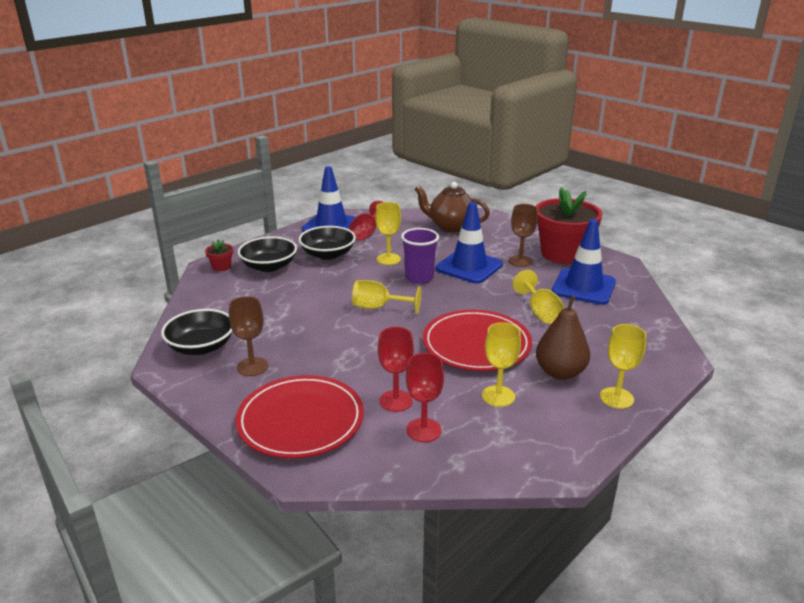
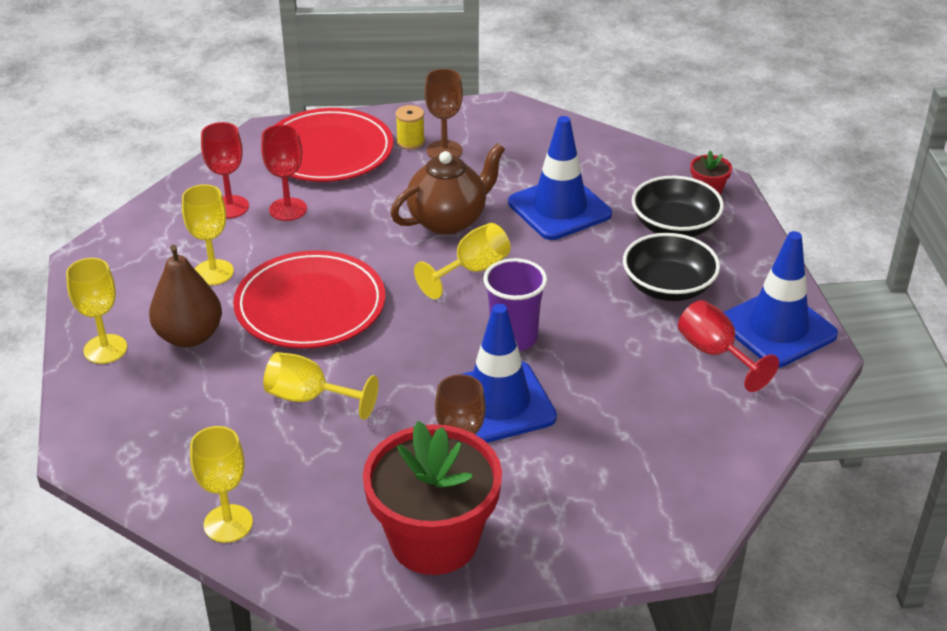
camera: 125 degrees right, 10 degrees up
black bowl [161,309,232,355] -> none
yellow goblet [375,202,401,265] -> yellow goblet moved to [190,426,253,543]
brown teapot [415,182,490,232] -> brown teapot moved to [391,143,505,235]
blue traffic cone [552,219,616,305] -> blue traffic cone moved to [508,116,612,240]
none -> yellow spool [395,105,425,150]

